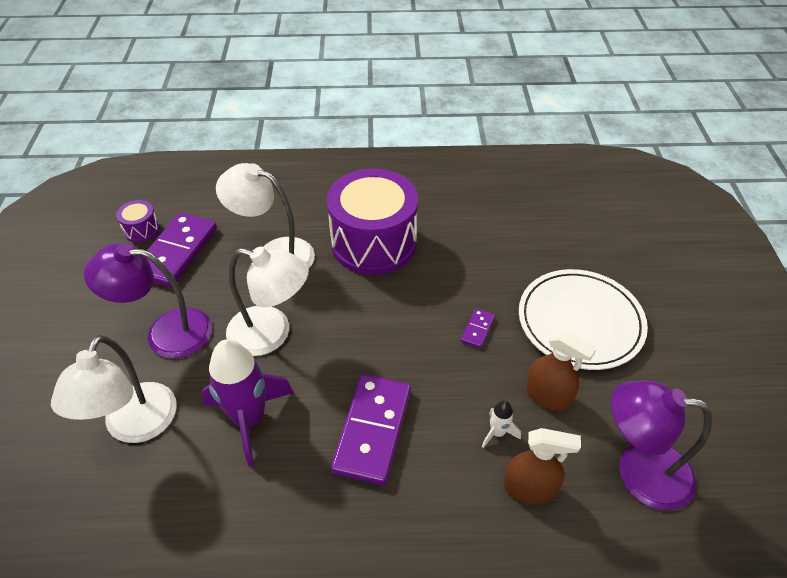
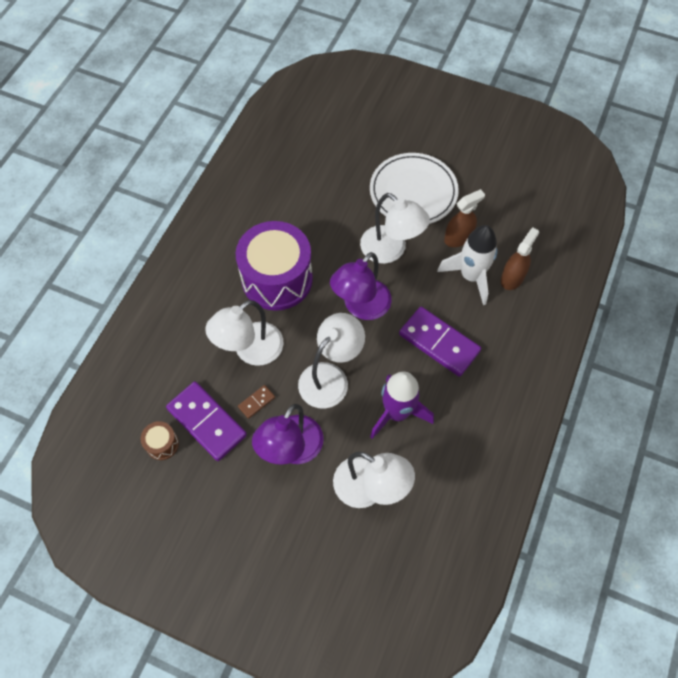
camera: 65 degrees left, 15 degrees up
purple drum [116,200,160,243] -> brown drum [141,421,179,460]
purple domino [461,308,495,348] -> white lamp [360,193,430,264]
white rocket [482,400,521,448] -> white rocket [437,225,498,305], size x2.24
purple lamp [611,380,712,511] -> purple lamp moved to [330,252,392,320]
none -> brown domino [238,385,275,419]

